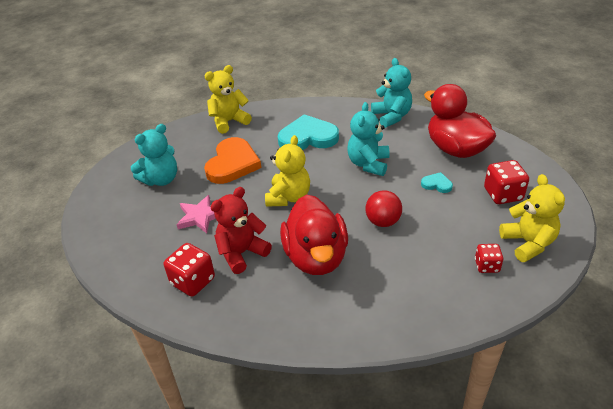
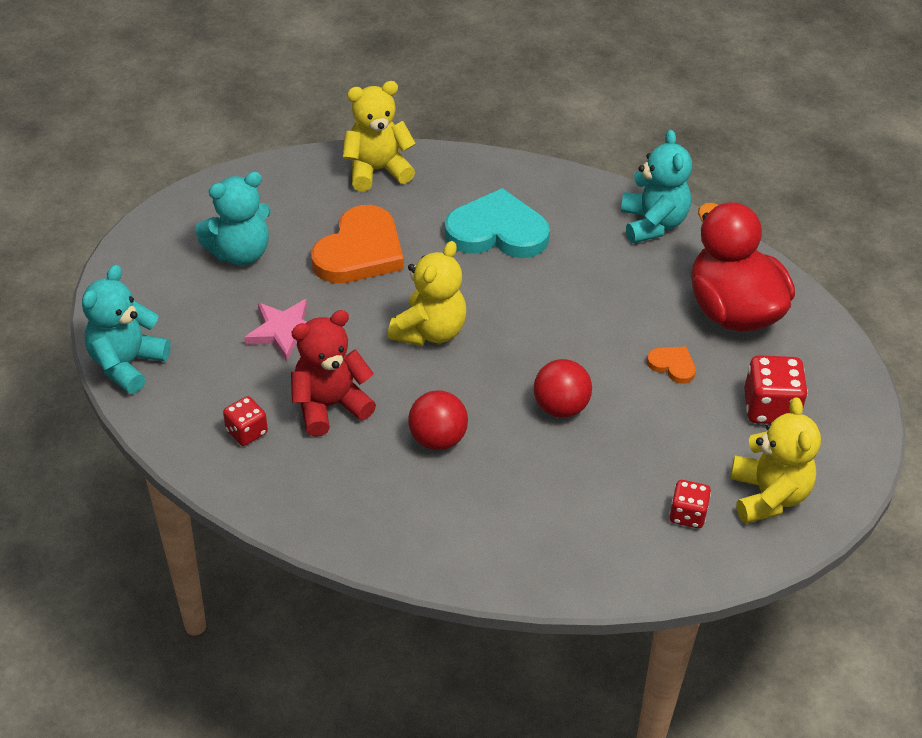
camera: 10 degrees right, 5 degrees up
red dice [164,243,215,297] -> red dice [223,396,268,446], size x0.62
red duck [280,194,348,275] -> red ball [408,390,468,450]
turquoise teddy bear [347,102,390,176] -> turquoise teddy bear moved to [82,265,171,394]
turquoise heart [421,172,453,193] -> orange heart [647,346,696,384]

